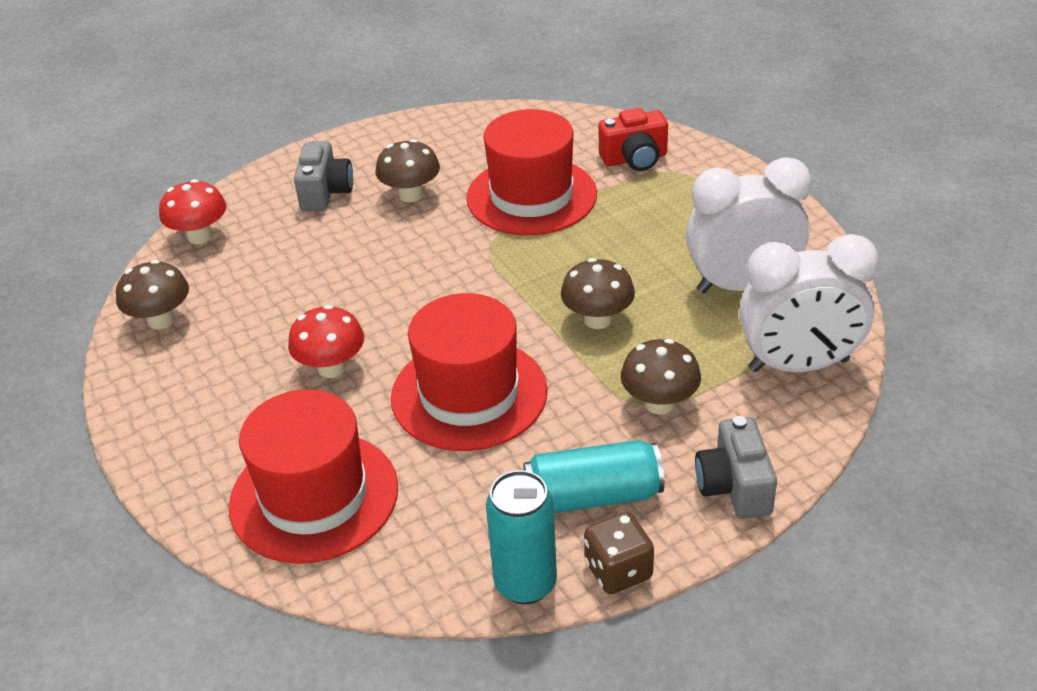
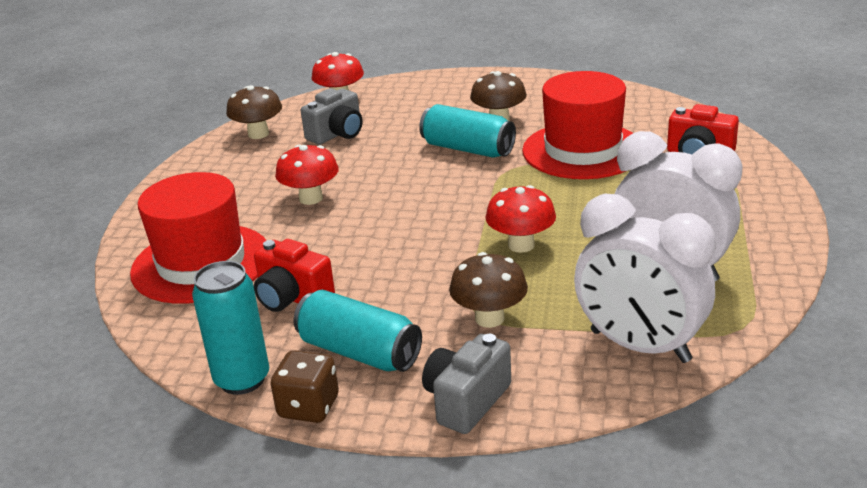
camera: 40 degrees right, 10 degrees down
grey camera [294,141,353,211] -> grey camera moved to [301,88,363,145]
red hat [391,293,548,451] -> none
brown mushroom [561,258,635,329] -> red mushroom [485,185,556,253]
none -> red camera [254,239,335,312]
none -> turquoise can [419,104,516,158]

